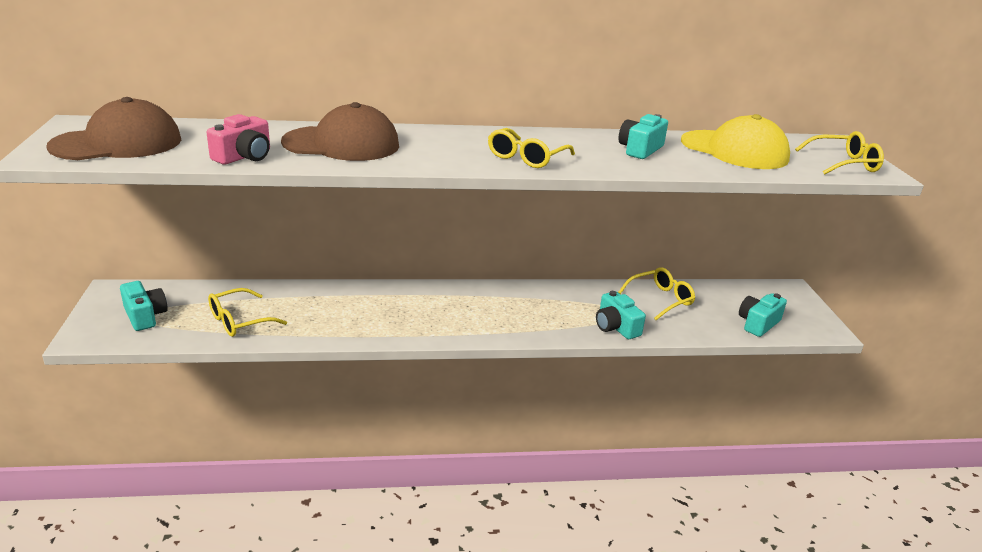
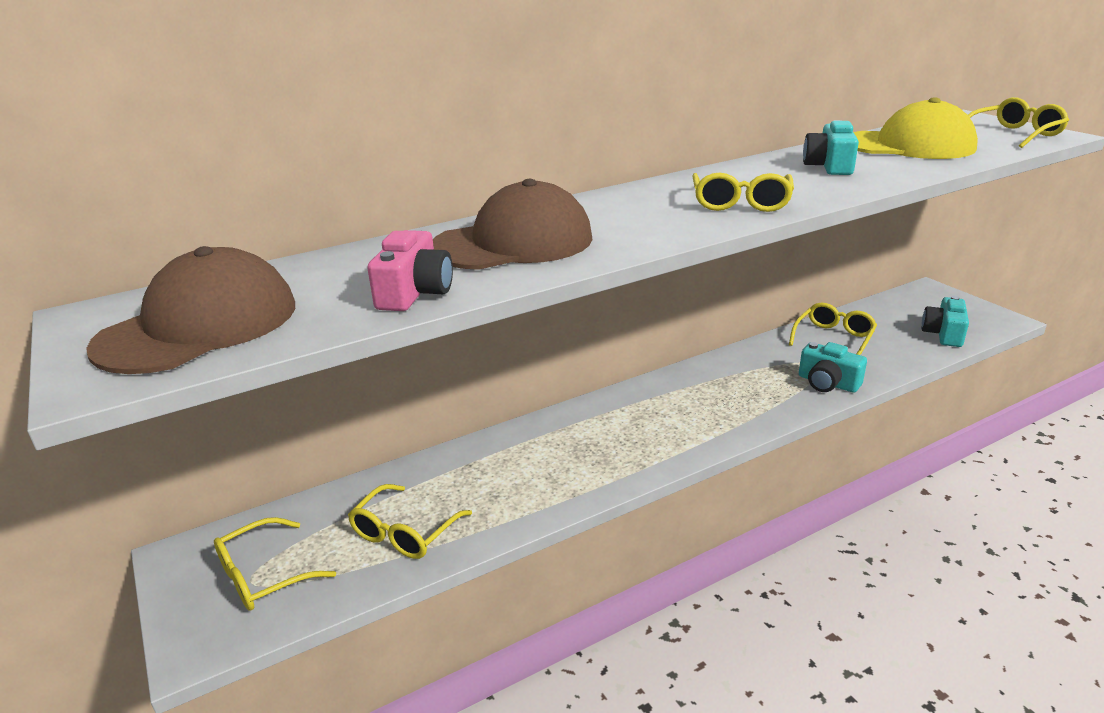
camera: 20 degrees left, 0 degrees up
turquoise camera [120,281,168,331] -> yellow glasses [214,517,336,611]

